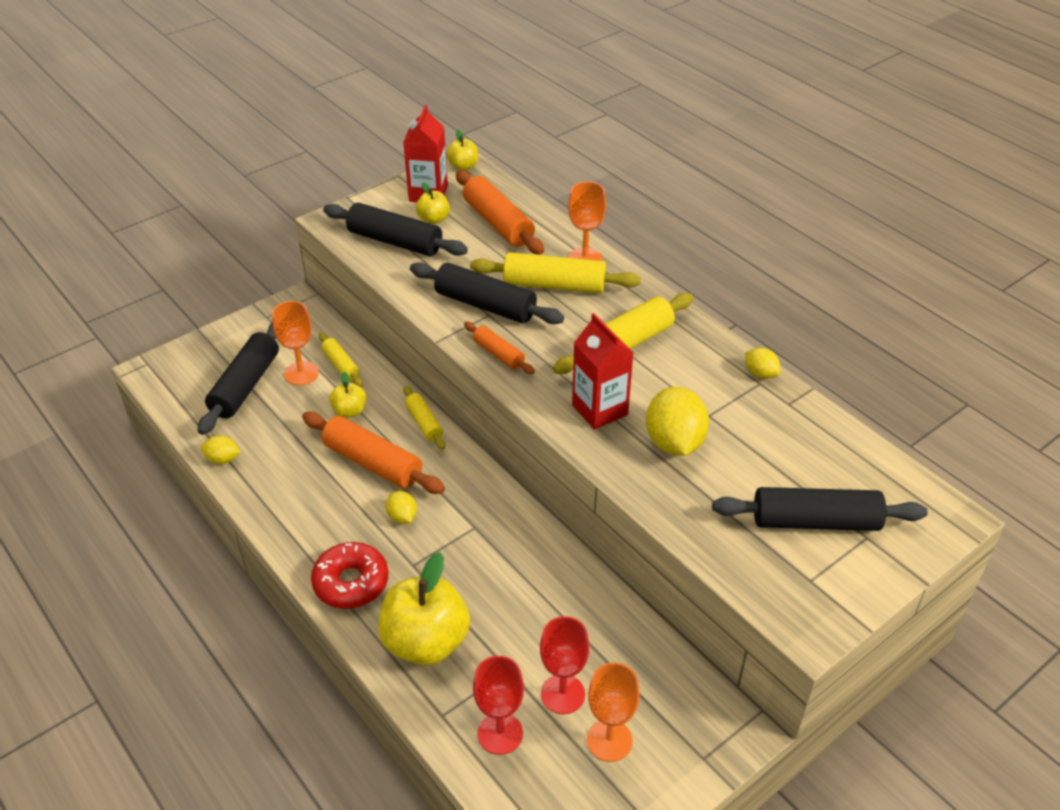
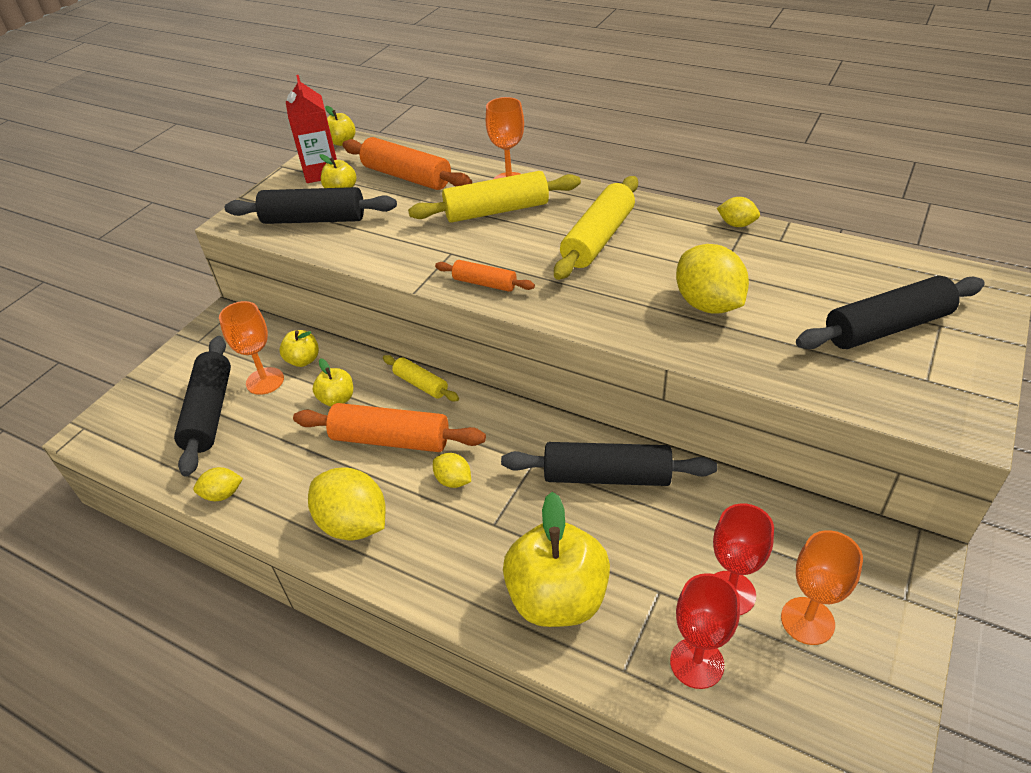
camera: 20 degrees left, 0 degrees up
red donut [311,542,388,609] -> none
yellow rolling pin [319,333,363,387] -> yellow apple [280,330,319,367]
black rolling pin [410,262,564,324] -> black rolling pin moved to [501,442,717,486]
red carton [572,313,634,430] -> none
none -> yellow lemon [308,467,386,541]

